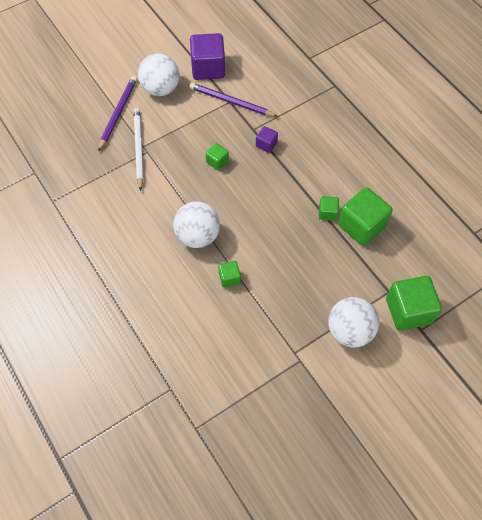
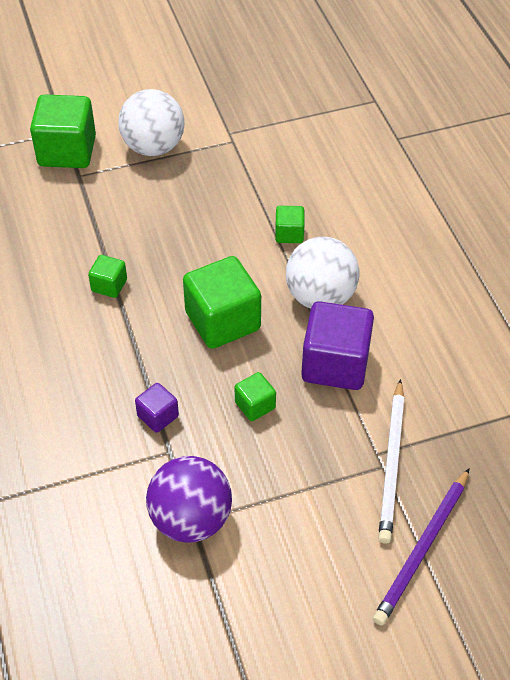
camera: 165 degrees left, 10 degrees down
white ball [138,54,179,96] -> none
purple pencil [189,83,278,117] -> purple ball [146,456,232,543]
purple cube [190,33,225,80] -> purple cube moved to [301,301,374,390]
green cube [338,187,393,246] -> green cube moved to [183,256,261,349]

